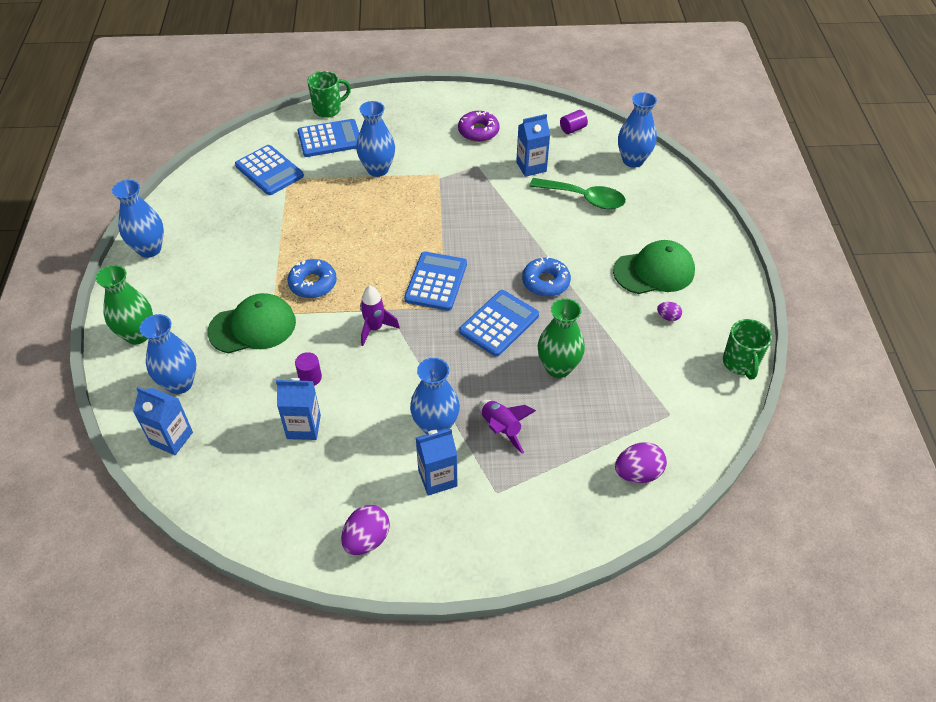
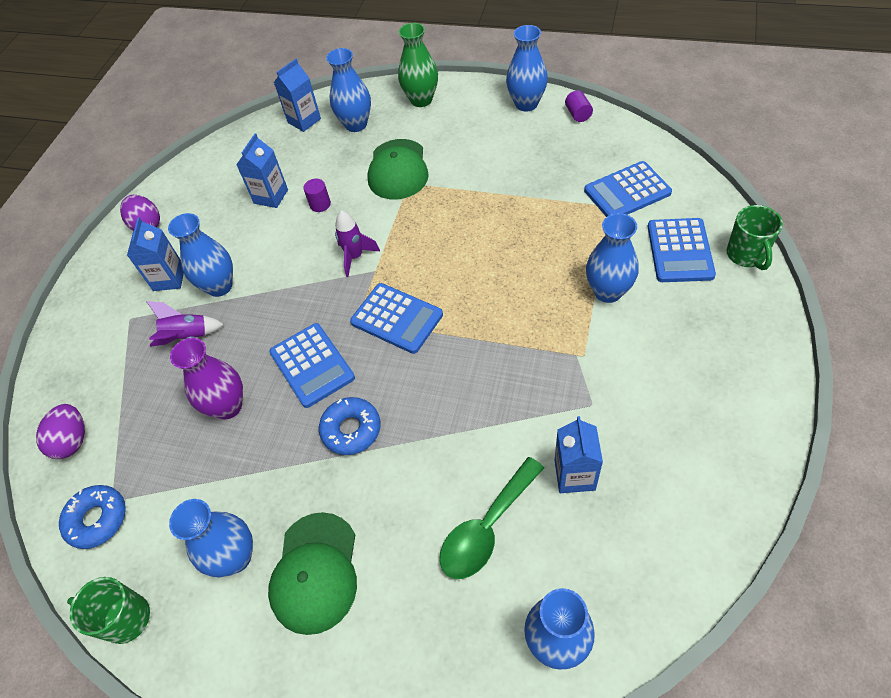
camera: 115 degrees right, 5 degrees up
blue donut [288,259,337,298] -> blue donut moved to [59,485,126,549]
purple donut [458,111,500,142] -> none
green vase [538,298,585,378] -> purple vase [170,338,243,419]
purple cylinder [560,110,588,134] -> purple cylinder moved to [565,90,593,122]
purple egg [657,302,682,321] -> blue vase [169,499,253,578]

